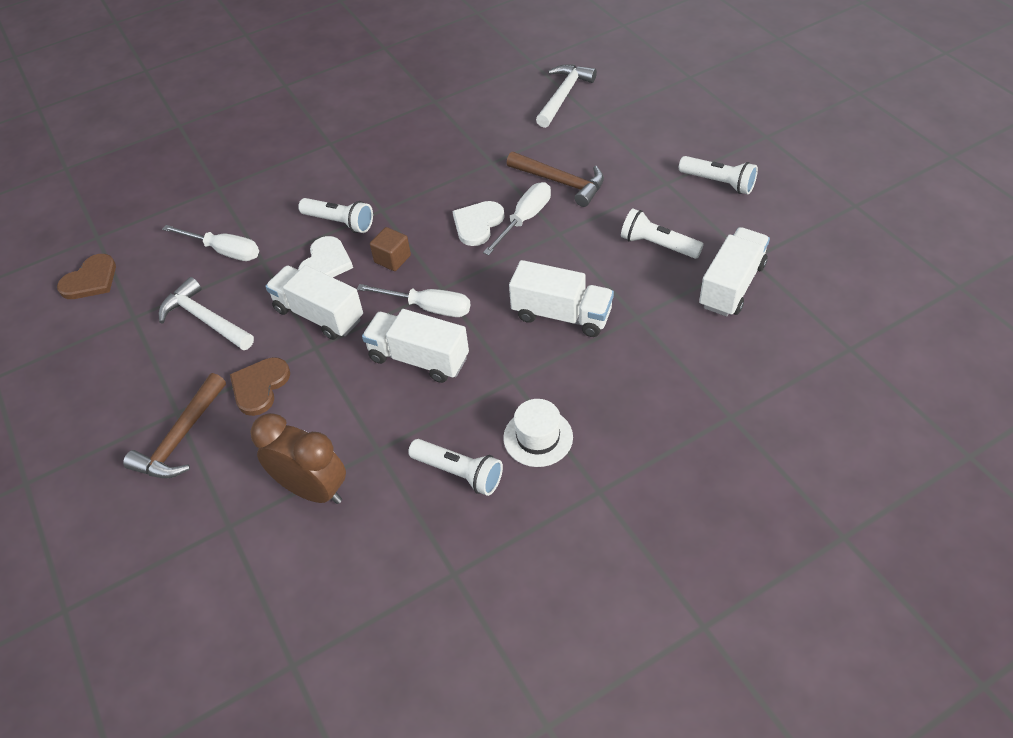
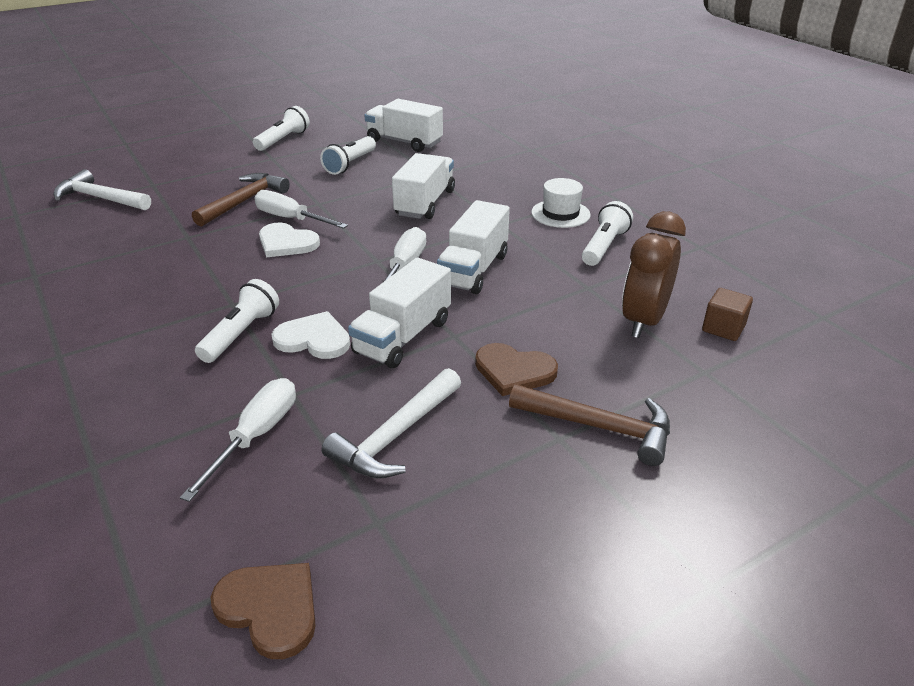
camera: 95 degrees left, 15 degrees down
brown cube [370,227,411,271] -> brown cube moved to [702,288,753,341]

